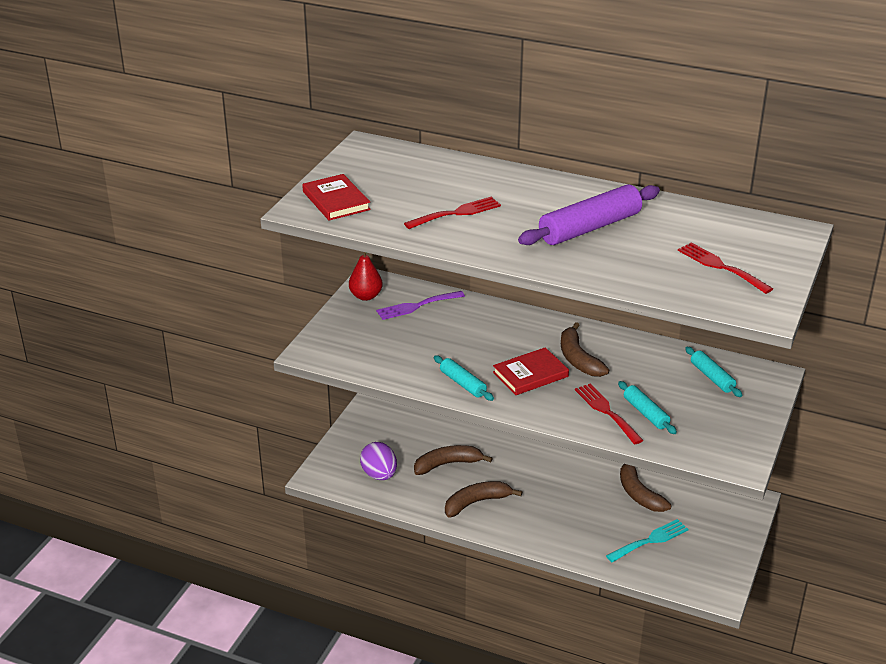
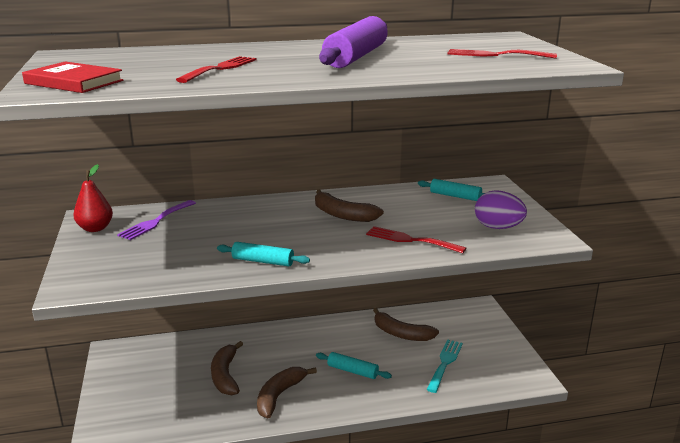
camera: 35 degrees left, 10 degrees down
purple egg [360,442,397,480] -> purple egg moved to [475,190,527,229]
brown banana [414,445,493,475] -> brown banana turned 45 degrees counterclockwise [211,341,243,395]
red book [493,347,569,395] -> none
turquoise rolling pin [618,381,677,434] -> turquoise rolling pin moved to [316,352,392,379]

